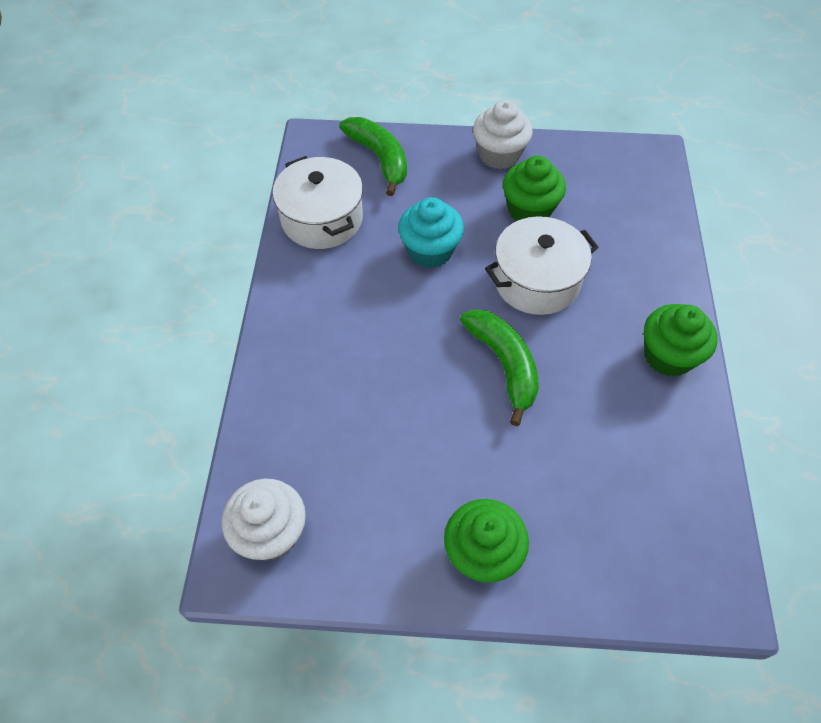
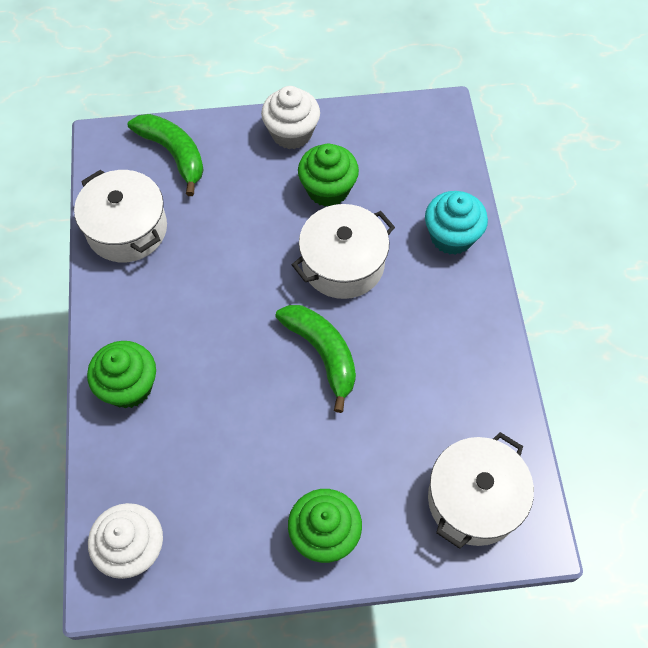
camera: 10 degrees left, 5 degrees up
turquoise cupcake [398,197,464,268] -> turquoise cupcake moved to [425,191,488,255]
green cupcake [644,304,718,377] -> green cupcake moved to [87,341,156,408]
none -> white pot [428,432,534,549]

